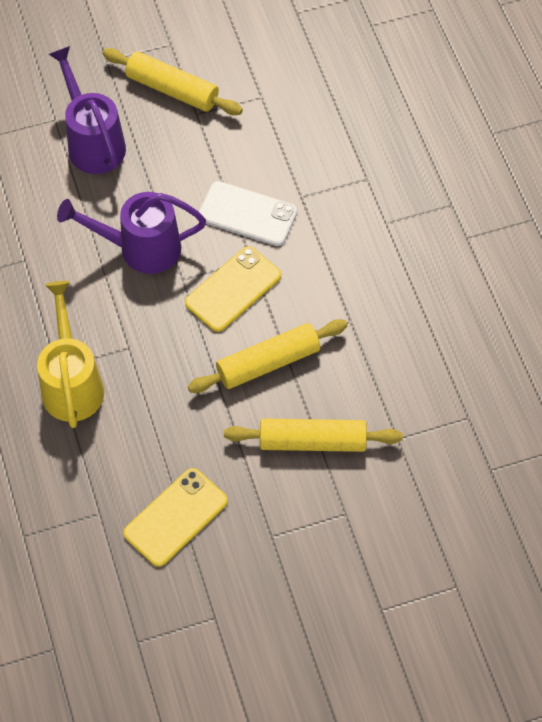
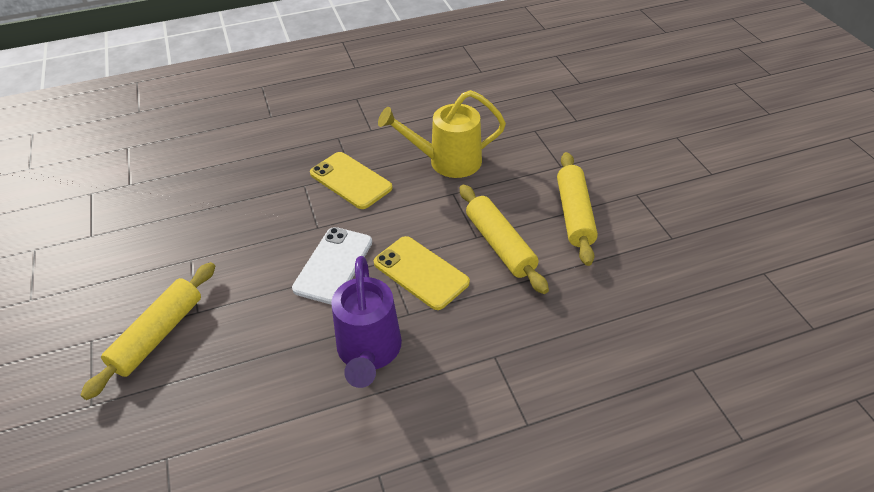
camera: 90 degrees left, 15 degrees down
yellow watering can [37,281,104,428] -> yellow watering can moved to [378,90,506,178]
purple watering can [49,46,126,174] -> none
yellow phone [123,468,228,567] -> yellow phone moved to [310,152,392,209]

